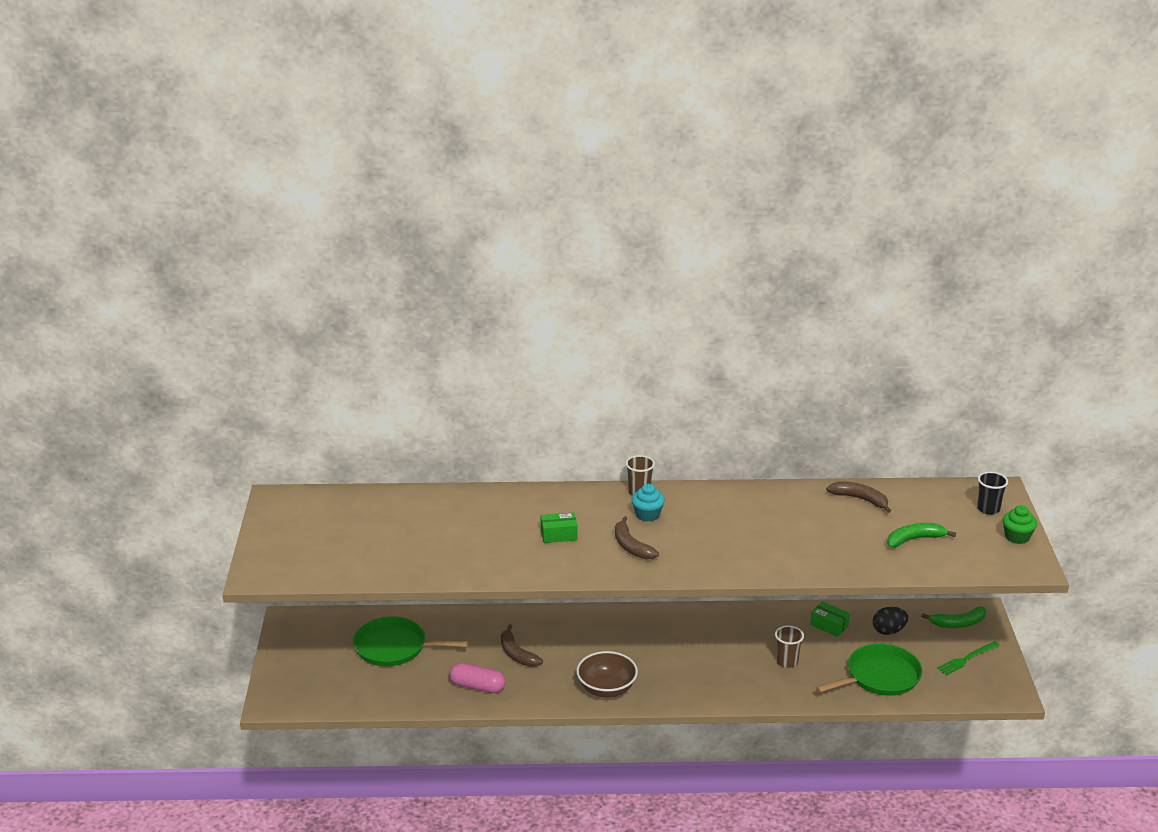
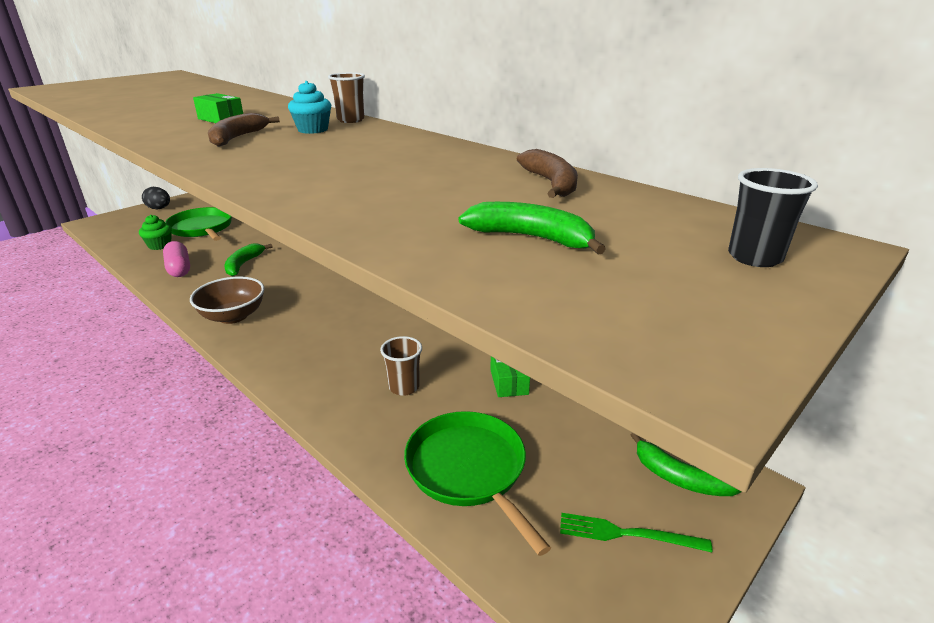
camera: 45 degrees right, 0 degrees up
brown banana [501,624,543,667] -> green banana [225,244,272,276]
green pan [816,644,922,696] -> green pan turned 135 degrees counterclockwise [404,411,551,556]
black egg [873,607,908,635] -> black egg moved to [142,187,170,209]
green cupcake [1003,505,1037,544] -> green cupcake moved to [139,215,172,250]

